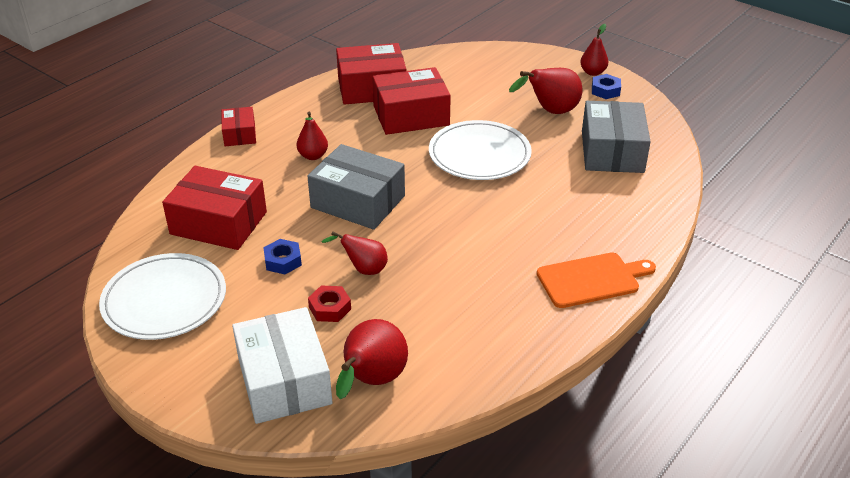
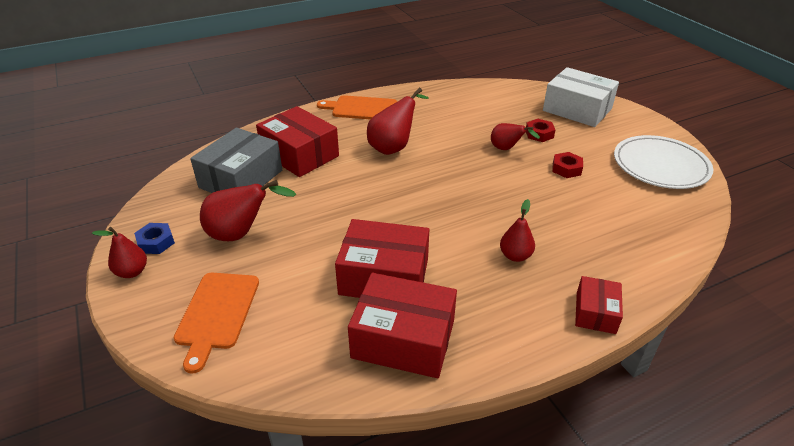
camera: 155 degrees left, 0 degrees up
red box [162,166,267,250] -> red box moved to [256,106,339,177]
white box [232,307,333,424] -> white box turned 60 degrees counterclockwise [543,67,619,127]
blue nut [263,239,302,274] -> red nut [552,152,583,178]
grey box [307,144,405,230] -> none
red pear [336,319,408,399] -> red pear moved to [367,88,429,155]
white plate [429,120,532,180] -> none
none -> orange cutting board [173,273,259,374]

